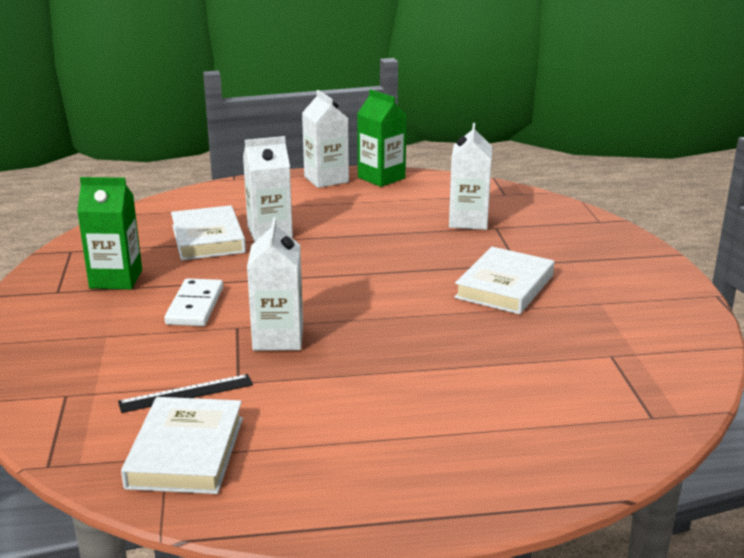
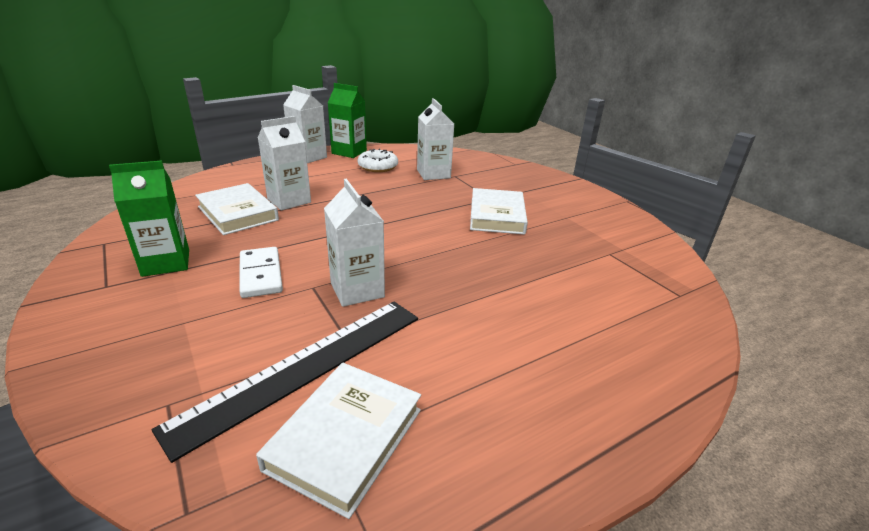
camera: 25 degrees left, 5 degrees up
black ruler [118,374,253,413] -> black ruler [152,301,418,463], size x2.01
white book [121,397,243,494] -> white book turned 45 degrees clockwise [256,363,421,519]
none -> white donut [358,149,398,172]

